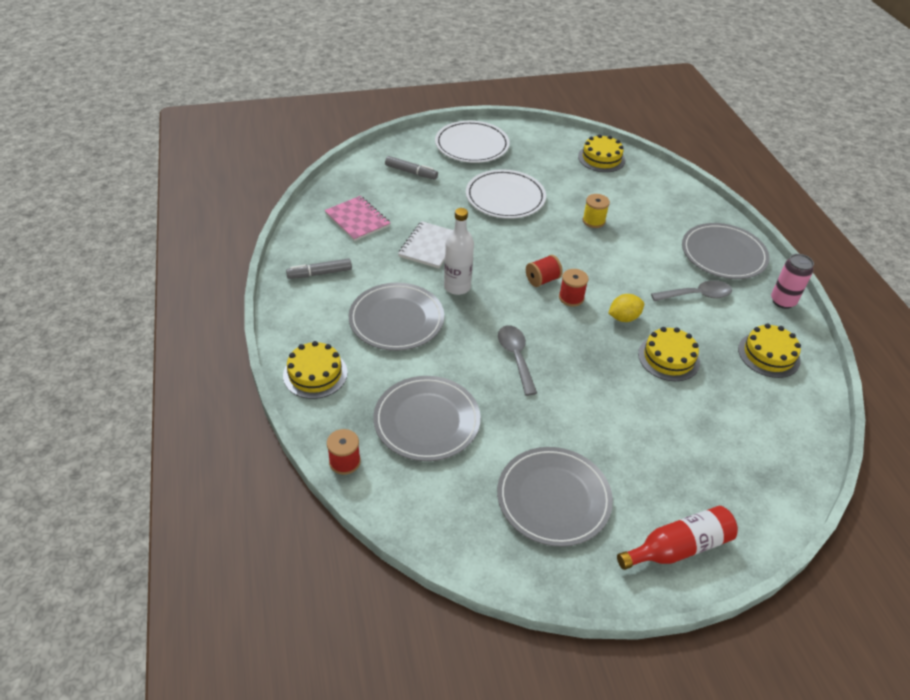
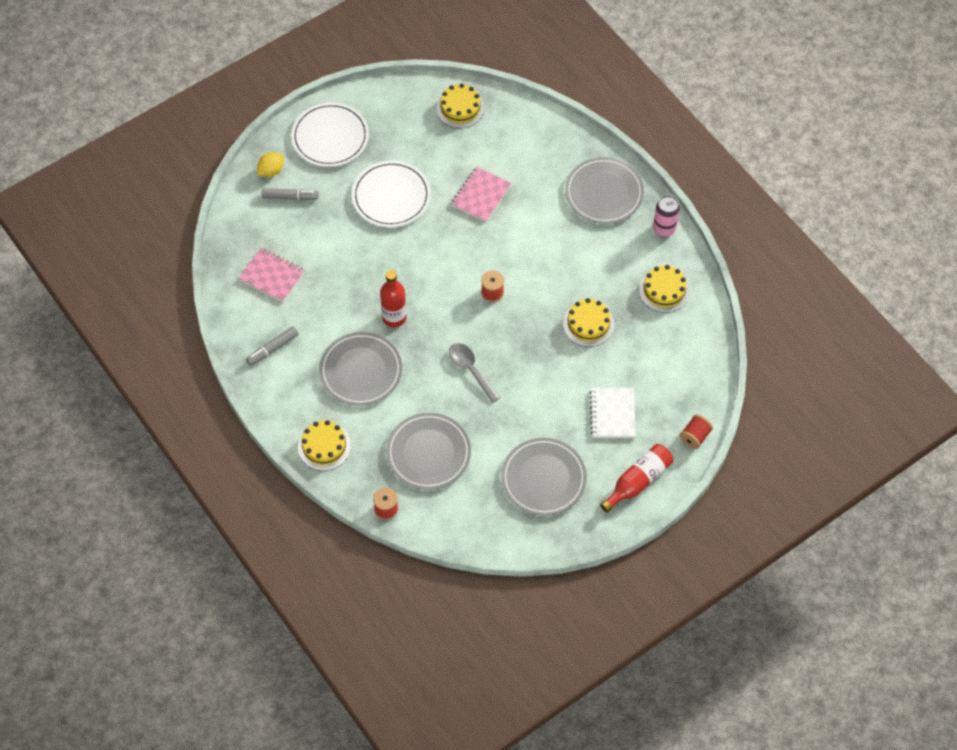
camera: 20 degrees left, 15 degrees up
white notebook [398,221,453,269] -> white notebook moved to [589,388,636,438]
white bottle [444,208,474,295] -> red bottle [380,270,407,328]
red spool [526,255,563,287] -> red spool moved to [679,414,713,449]
yellow spool [583,194,610,228] -> pink notebook [451,167,511,222]
yellow lemon [609,294,644,322] -> yellow lemon moved to [257,152,284,177]
grey spoon [651,280,732,301] -> none

